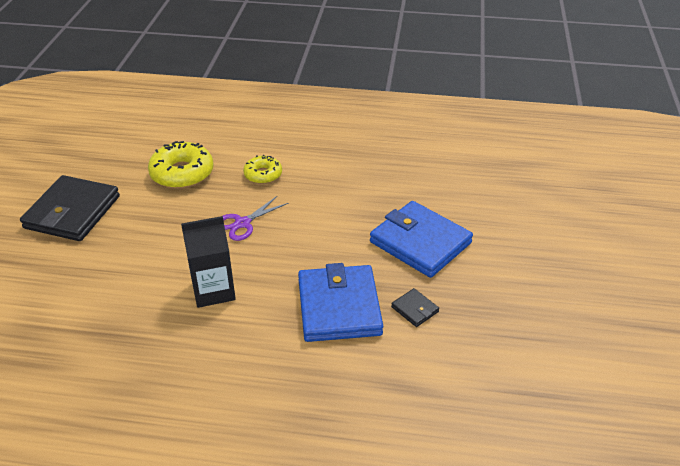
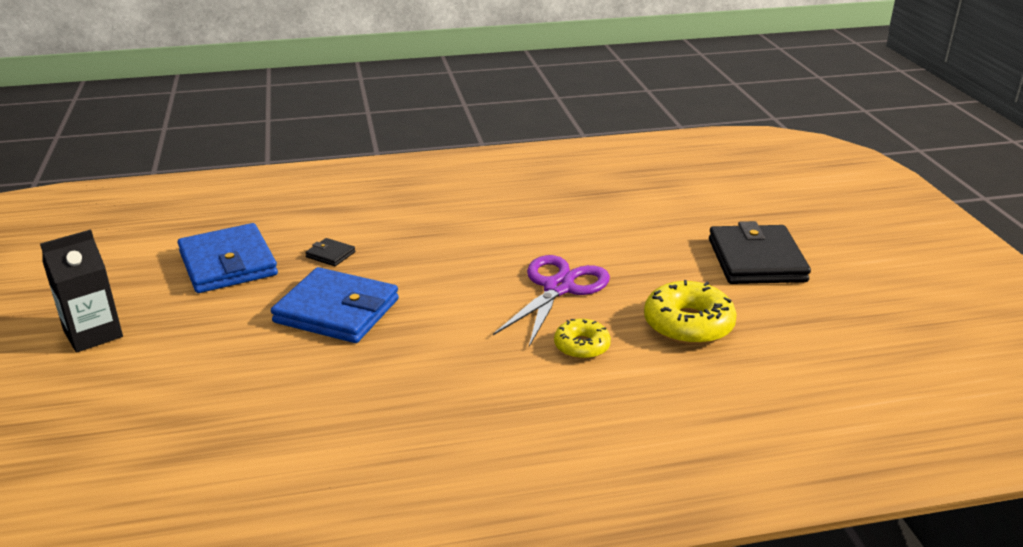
camera: 160 degrees right, 10 degrees down
black carton [181,216,236,308] -> black carton moved to [40,229,123,353]
purple scissors [223,196,288,241] -> purple scissors [493,255,610,347], size x1.65
blue wallet [298,263,383,342] -> blue wallet moved to [177,223,278,293]

